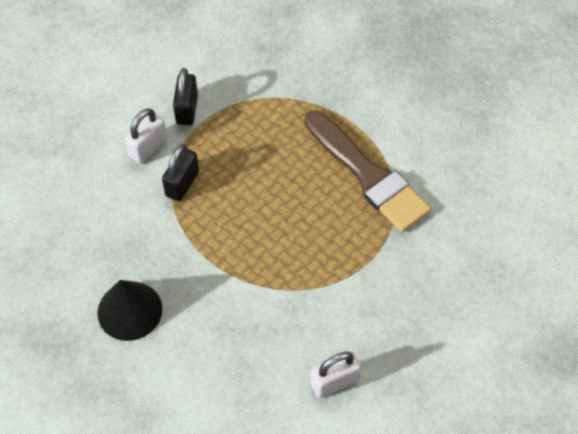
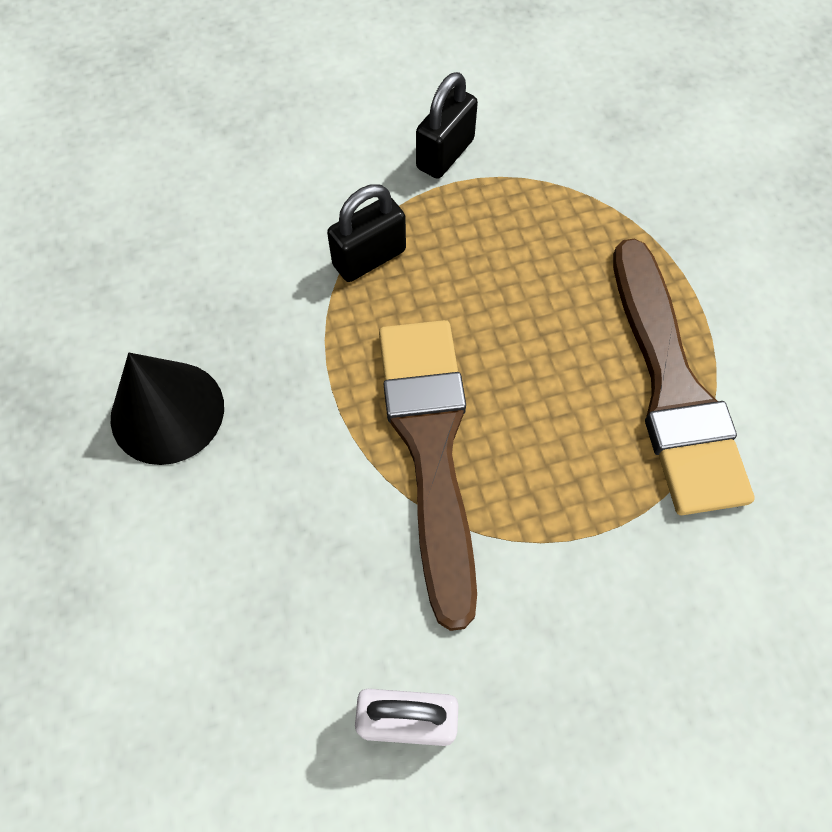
camera: 30 degrees right, 5 degrees up
white padlock [125,108,167,164] -> none
none -> brown brush [379,320,477,631]

